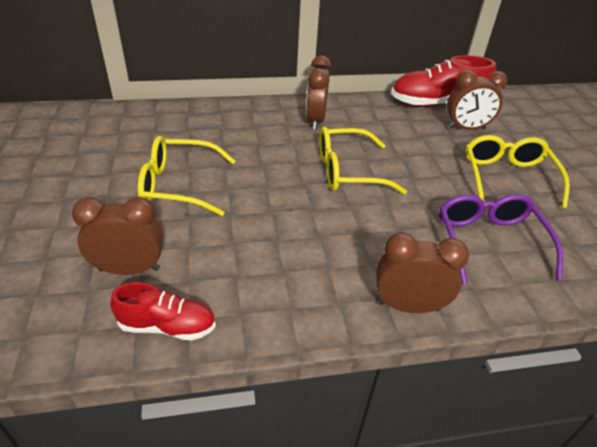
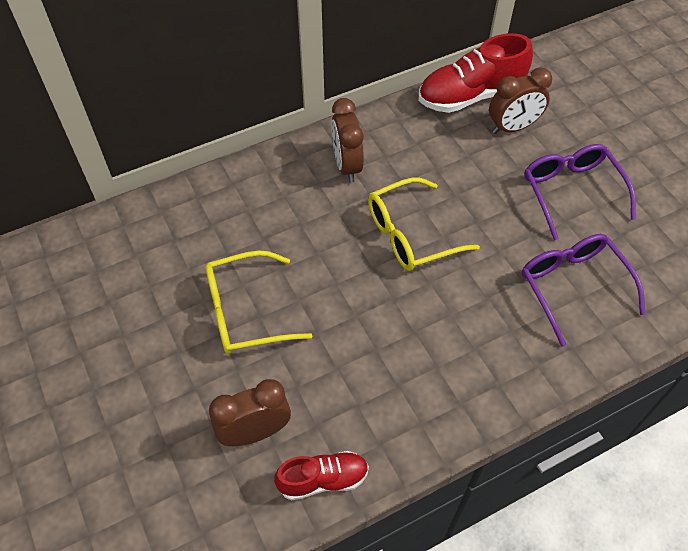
camera: 15 degrees left, 15 degrees up
brown clock [376,233,469,313] -> none
yellow glasses [465,135,570,209] -> purple glasses [524,144,636,240]

